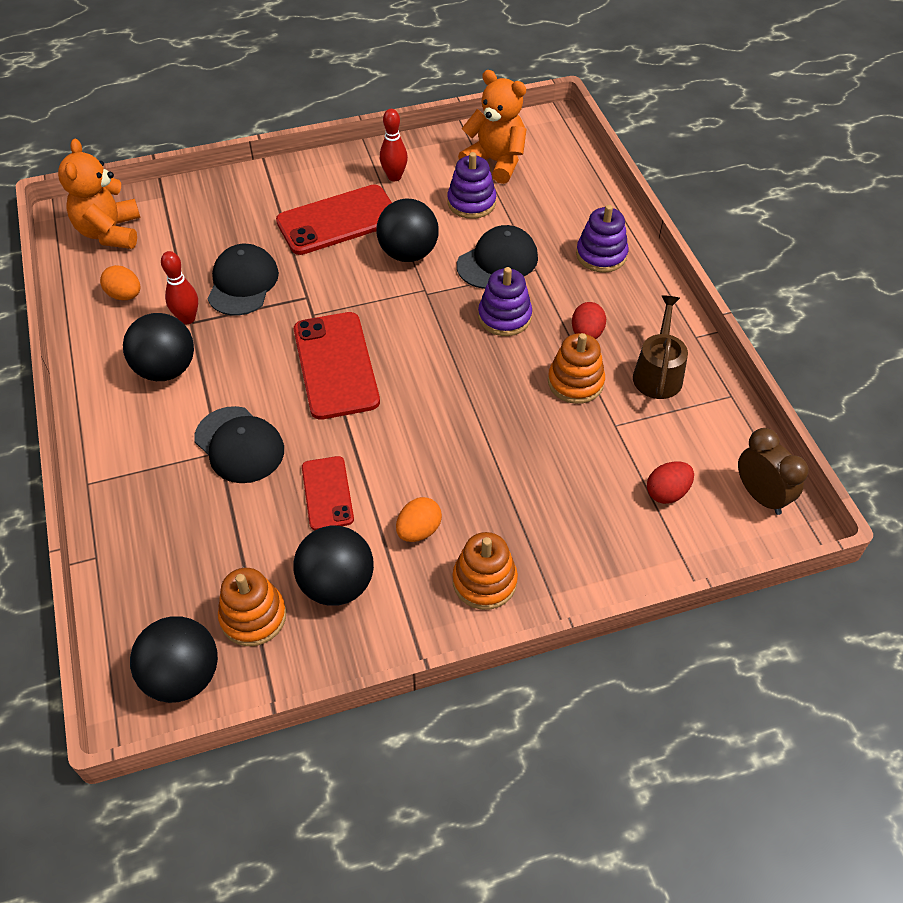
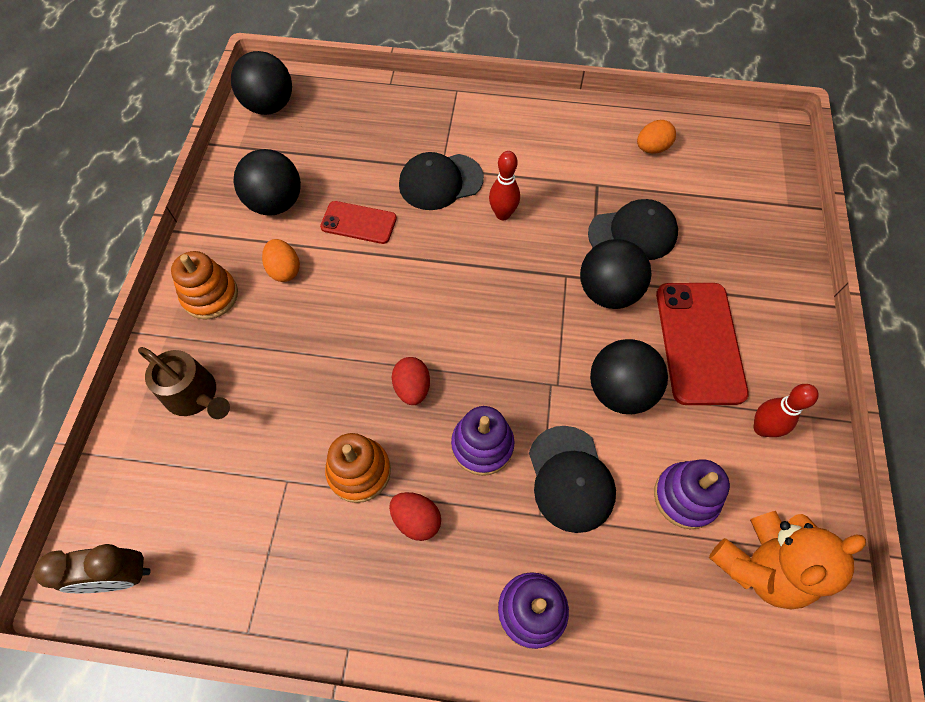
camera: 115 degrees right, 10 degrees up
orange teddy bear [58,139,140,249] -> none
black ball [123,313,194,381] -> black ball moved to [580,239,652,309]
red bowling pin [161,251,198,324] -> red bowling pin moved to [489,151,520,220]
black cap [207,244,279,316] -> black cap turned 45 degrees counterclockwise [588,199,678,260]
orange stacking toy [218,568,286,646] -> none
red phone [294,312,380,420] -> none
brown watering can [633,295,688,399] -> brown watering can moved to [138,347,230,419]
red egg [647,461,694,504] -> red egg moved to [392,357,430,405]

